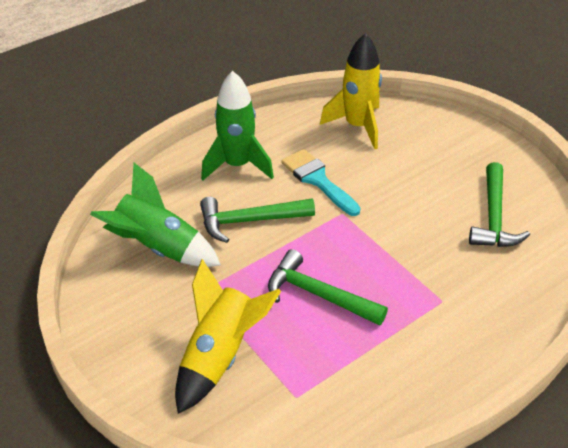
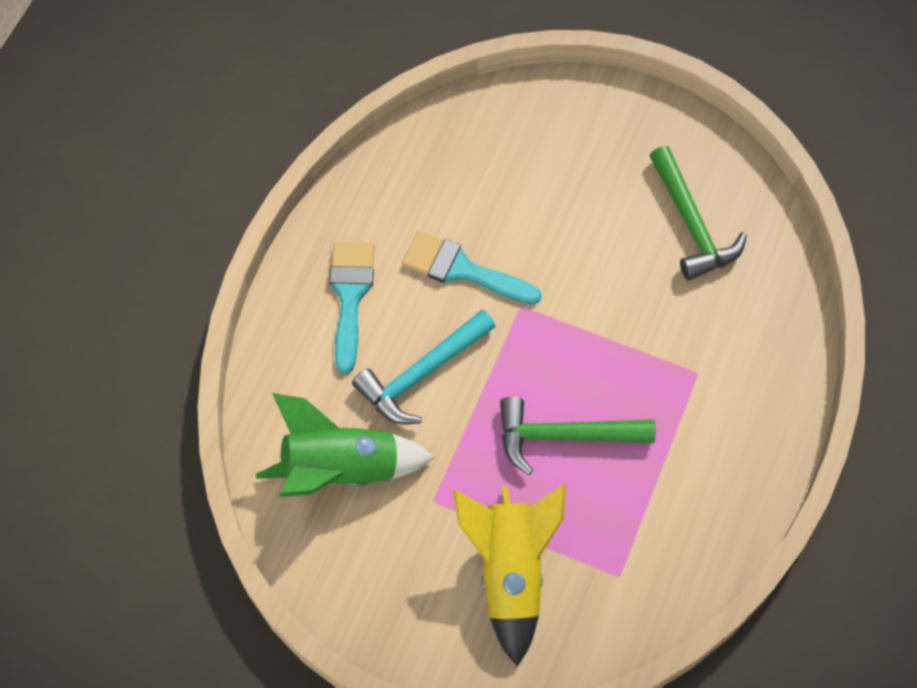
camera: 30 degrees left, 20 degrees up
green hammer [200,197,315,243] -> turquoise hammer [352,309,496,424]
green rocket [201,71,274,180] -> turquoise brush [329,241,375,374]
yellow rocket [320,33,382,149] -> none

